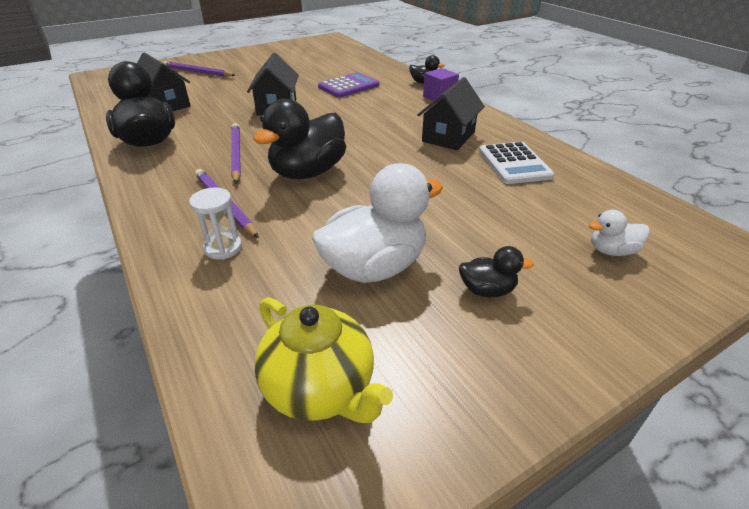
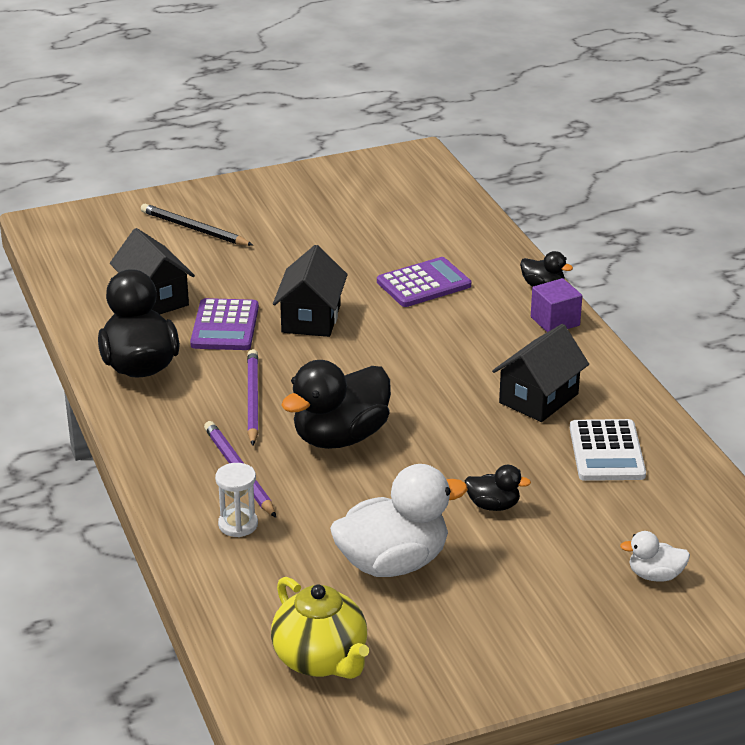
camera: 10 degrees right, 5 degrees down
purple pencil [163,61,235,77] -> black pencil [141,204,253,246]
black duck [459,246,534,297] -> black duck moved to [465,465,531,511]
none -> purple calculator [190,298,259,350]

